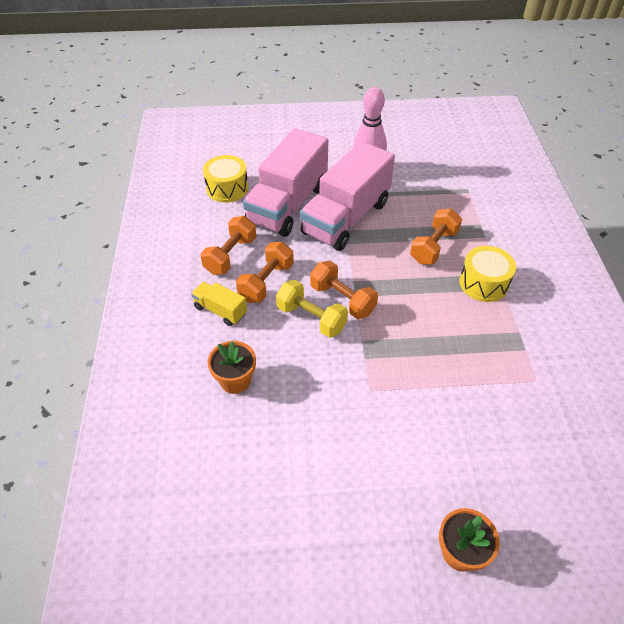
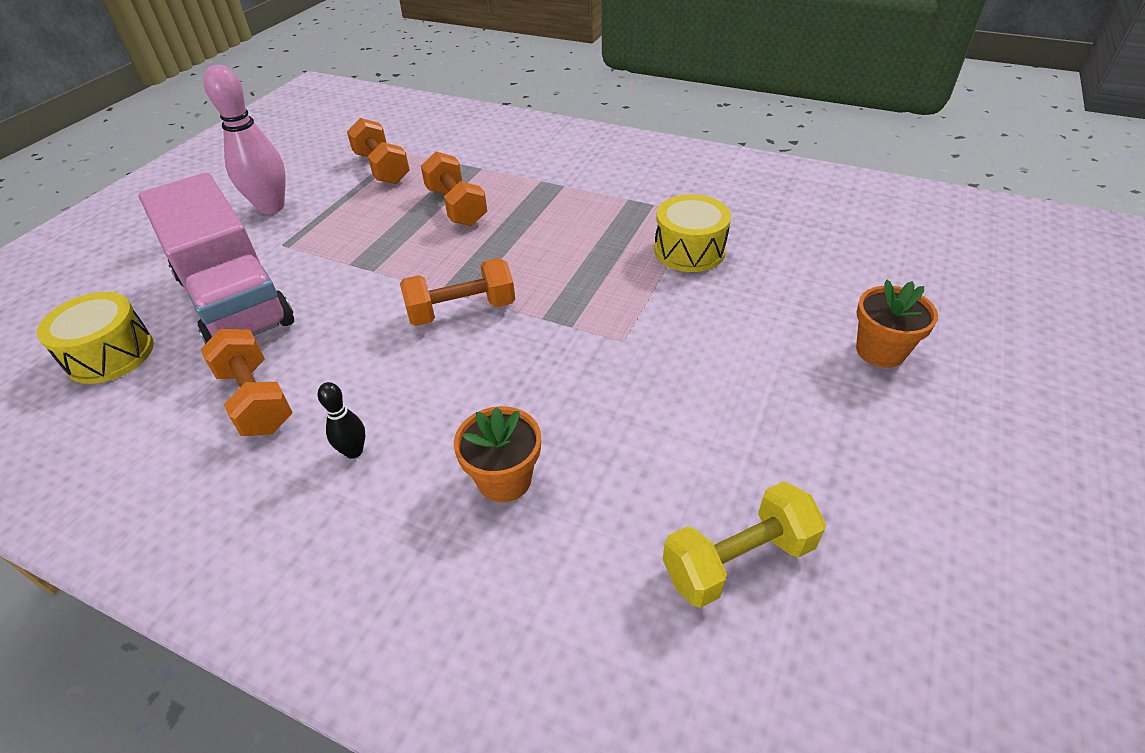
camera: 60 degrees left, 5 degrees down
yellow truck [191,282,247,326] -> black bowling pin [318,382,365,459]
orange dumbbell [236,242,294,303] -> orange dumbbell moved to [347,118,410,184]
yellow dumbbell [276,280,348,338] -> yellow dumbbell moved to [663,482,826,608]
pink truck [300,141,395,251] -> none
yellow drum [459,246,516,302] -> yellow drum moved to [654,194,731,272]

